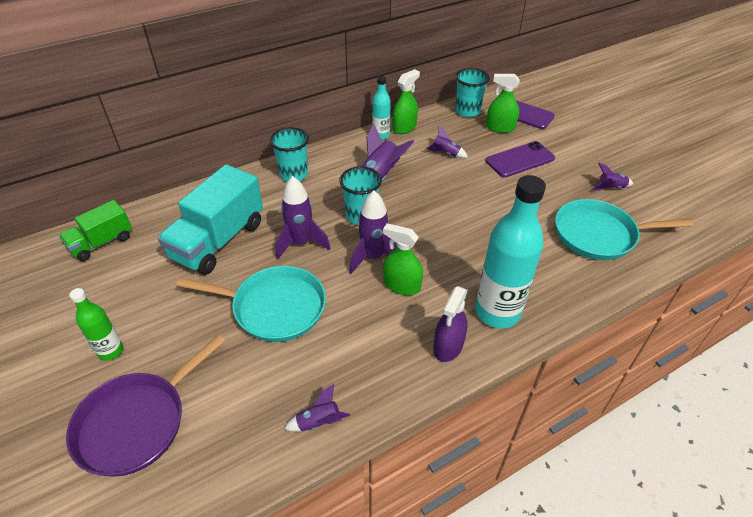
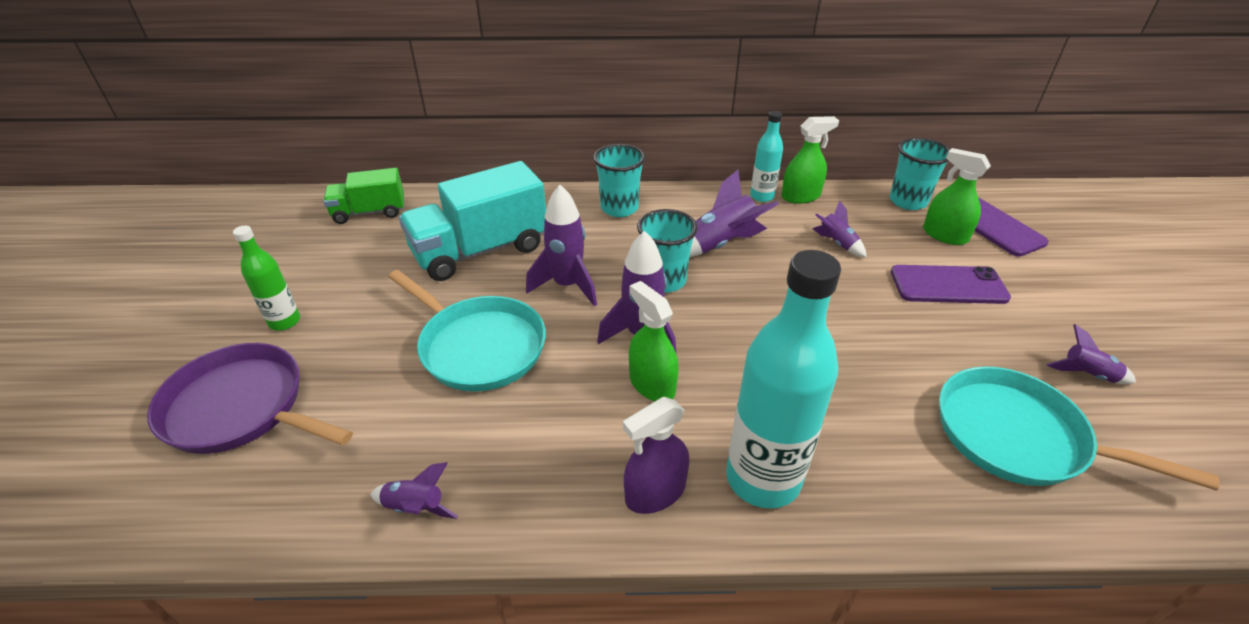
camera: 30 degrees right, 5 degrees down
purple pan [66,334,225,477] -> purple pan turned 45 degrees clockwise [147,343,353,454]

